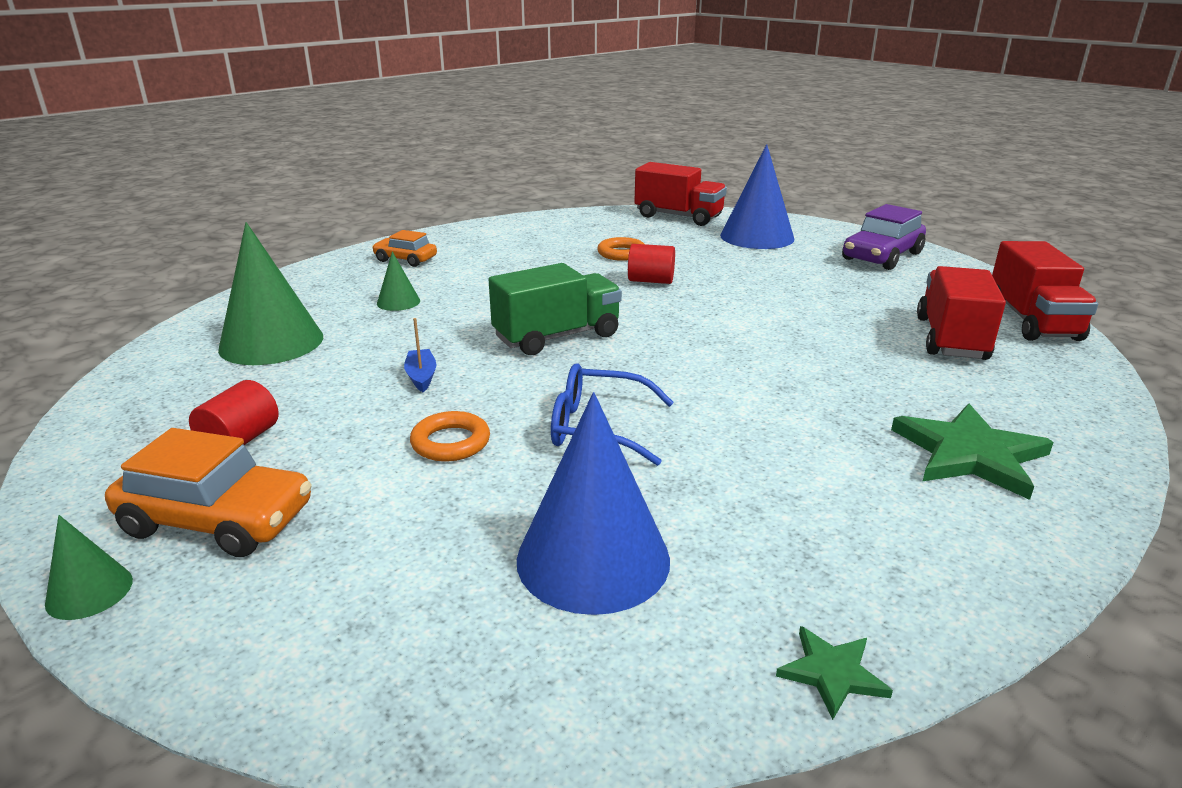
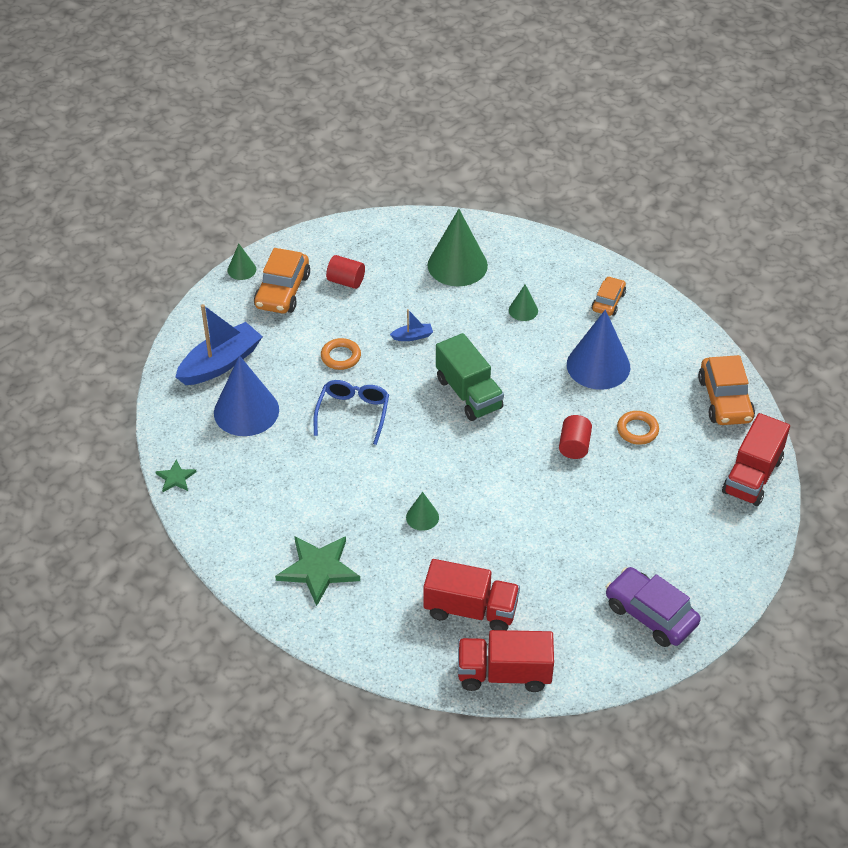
camera: 90 degrees right, 20 degrees up
blue cone [720,144,794,249] -> blue cone moved to [567,310,630,390]
none -> blue boat [176,304,263,385]
none -> green cone [406,492,439,531]
none -> orange car [698,355,755,425]

